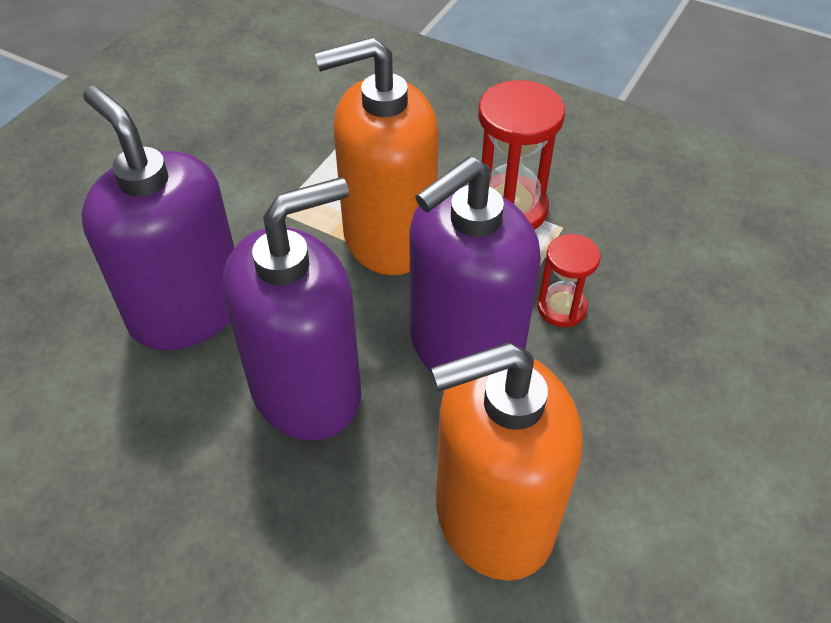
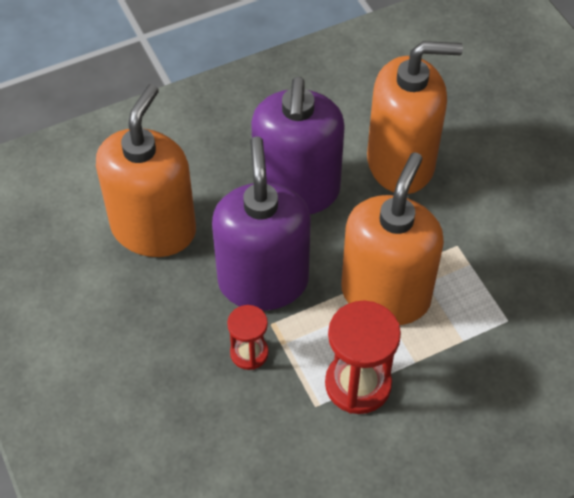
camera: 125 degrees right, 5 degrees up
purple soap dispenser [81,86,234,350] -> orange soap dispenser [367,41,463,194]

